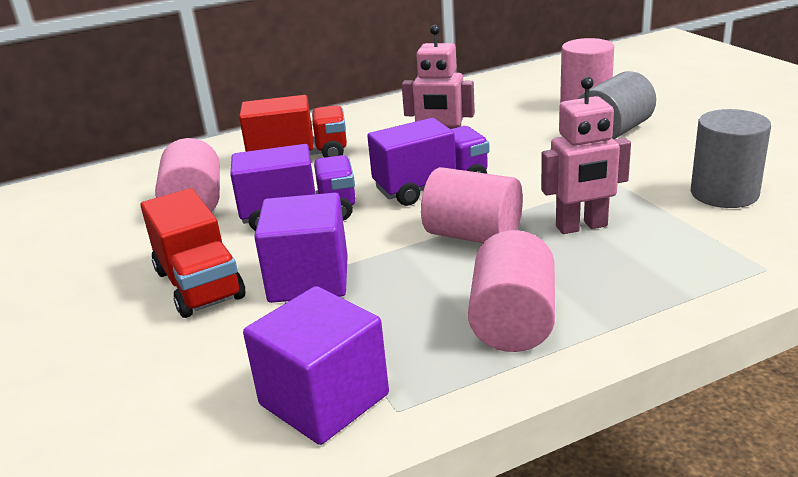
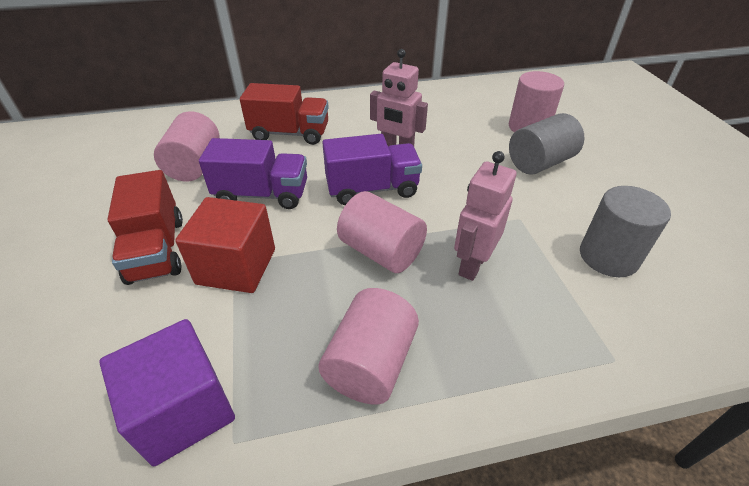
camera: 10 degrees right, 15 degrees up
purple cube [254,193,348,303] -> red cube [175,197,275,293]
pink robot [541,77,631,234] -> pink robot turned 120 degrees clockwise [454,151,516,281]

